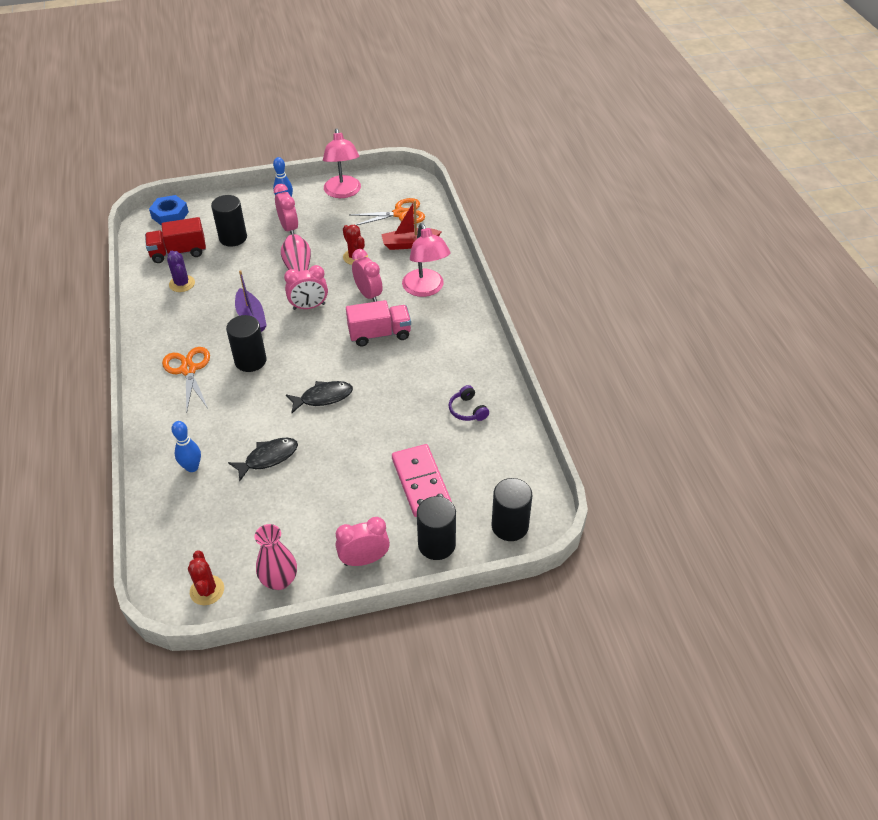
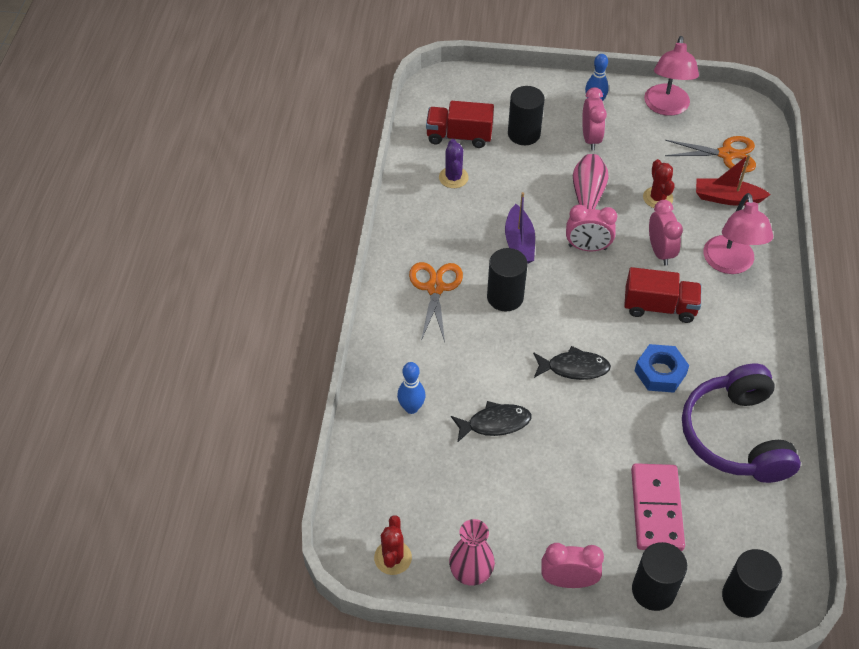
camera: 20 degrees right, 5 degrees up
blue nut [149,195,189,226] -> blue nut moved to [634,344,689,393]
pink truck [346,300,411,346] -> red truck [624,267,701,323]
purple headphones [449,385,489,421] -> purple headphones [682,364,801,483], size x2.50

